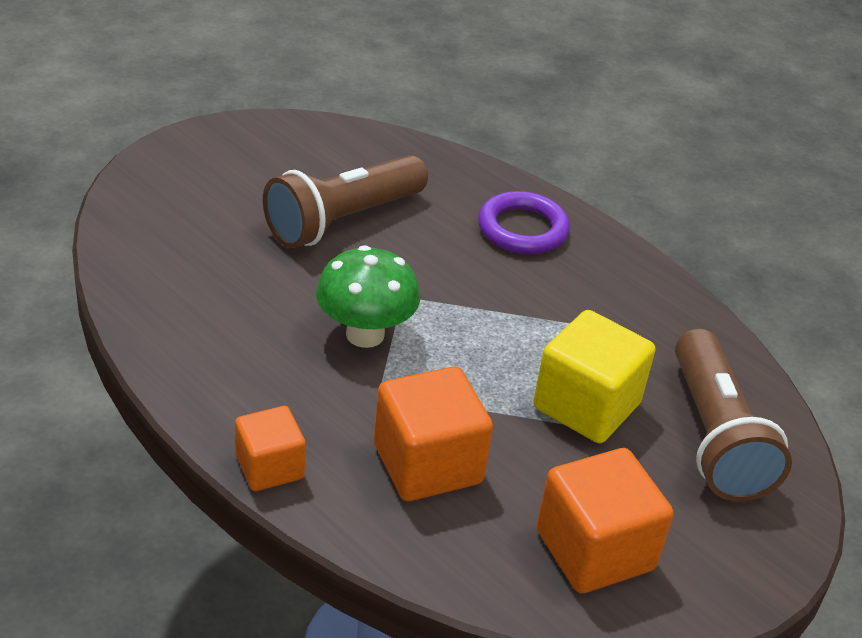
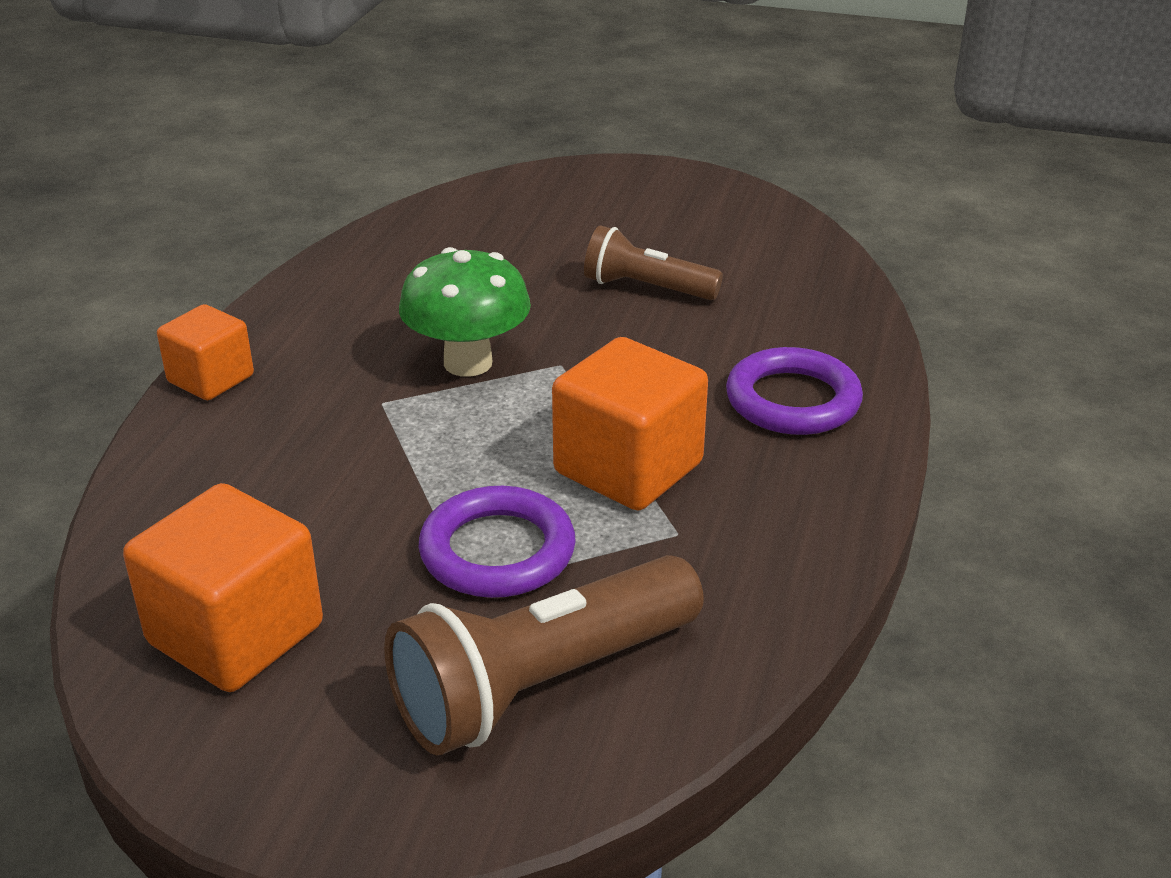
camera: 65 degrees right, 5 degrees down
brown flashlight [263,155,428,248] -> brown flashlight [584,225,723,300], size x0.61
orange cube [374,367,493,501] -> orange cube moved to [552,337,708,511]
yellow cube [533,310,656,443] -> purple ring [418,486,576,598]

